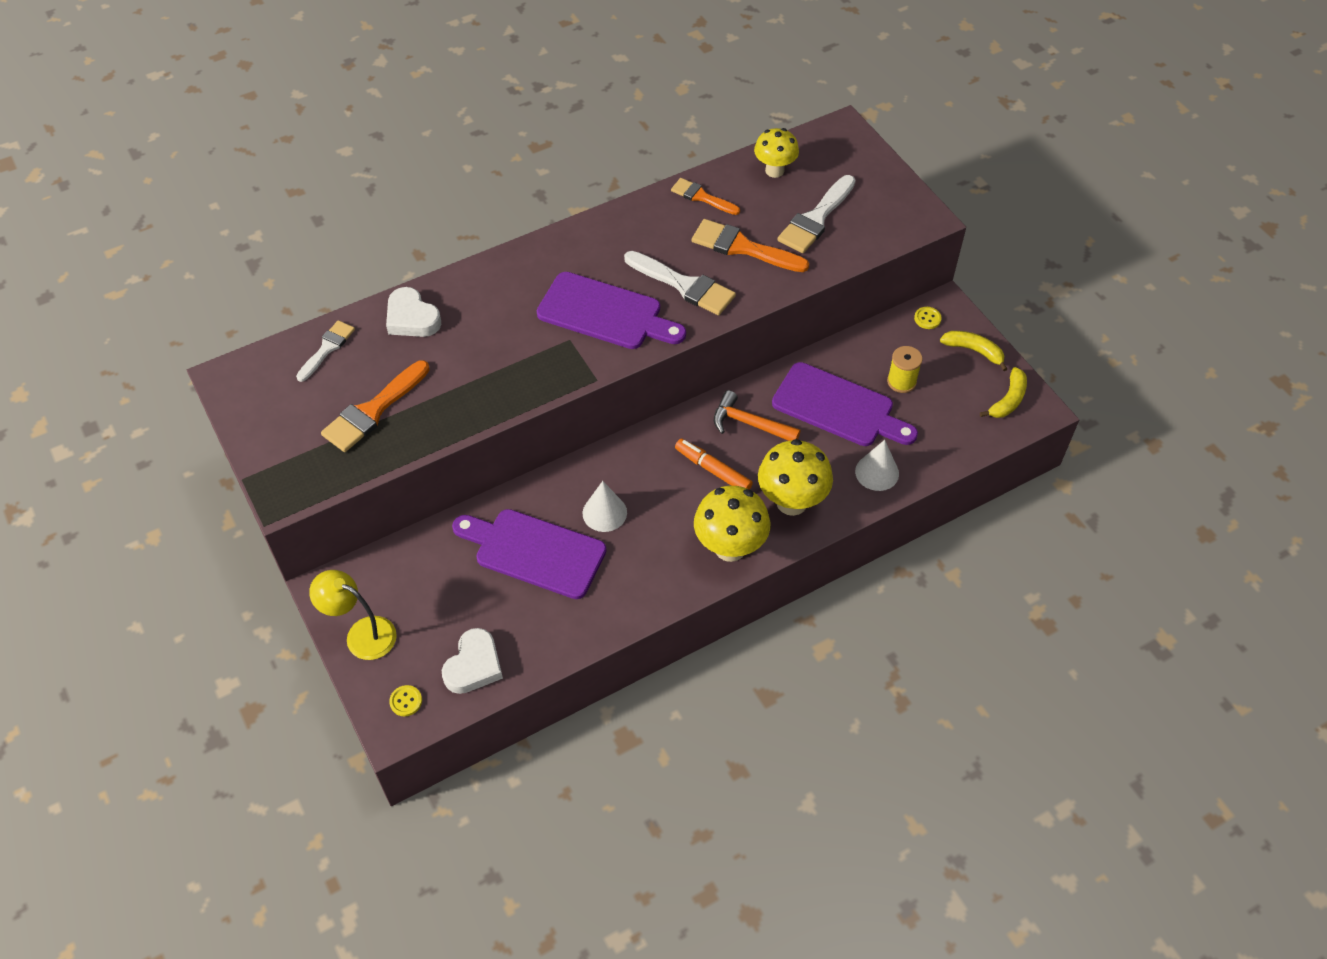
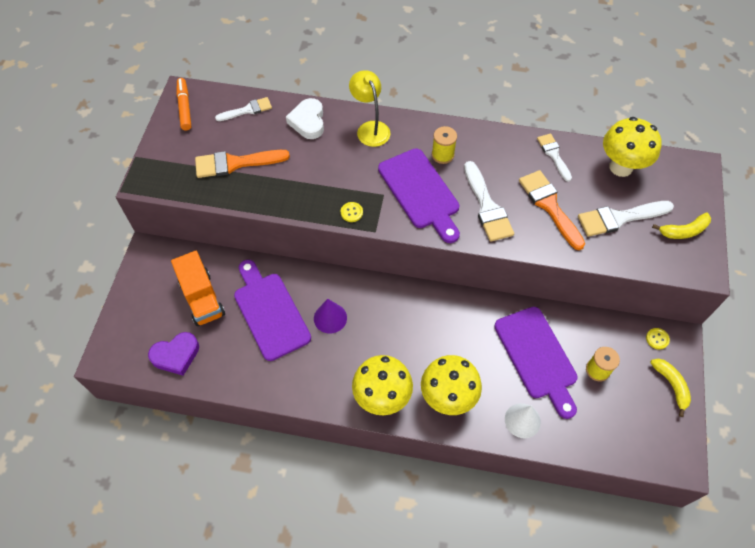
camera: 40 degrees right, 5 degrees up
yellow lamp [309,570,397,660] -> yellow lamp moved to [349,70,391,147]
yellow button [389,685,422,716] -> yellow button moved to [341,202,363,222]
white heart [442,628,503,694] -> purple heart [148,332,199,376]
white cone [583,481,627,532] -> purple cone [314,299,347,333]
orange brush [671,178,740,215] -> white brush [537,134,572,182]
orange marker [675,439,753,490] -> orange marker moved to [177,78,191,130]
orange hammer [714,390,801,441] -> none
yellow mushroom [754,128,799,178] -> yellow mushroom [603,117,662,177], size x1.50
yellow banana [980,367,1027,418] -> yellow banana moved to [652,212,711,239]
none -> orange truck [171,251,225,326]
none -> yellow spool [432,126,457,164]

